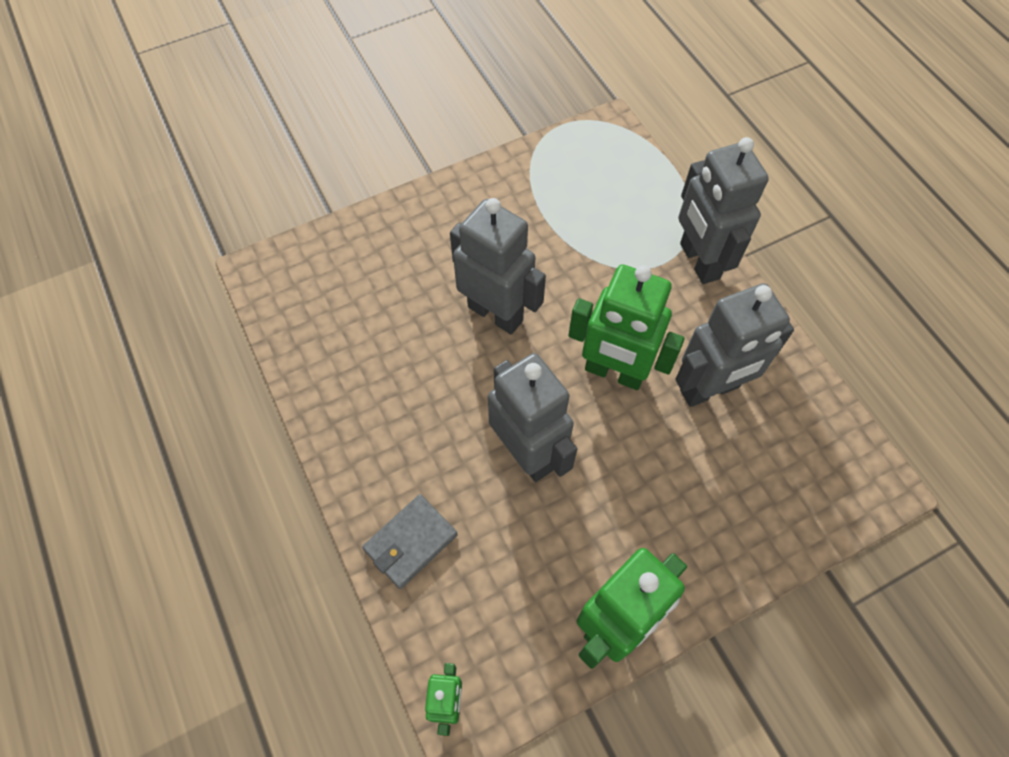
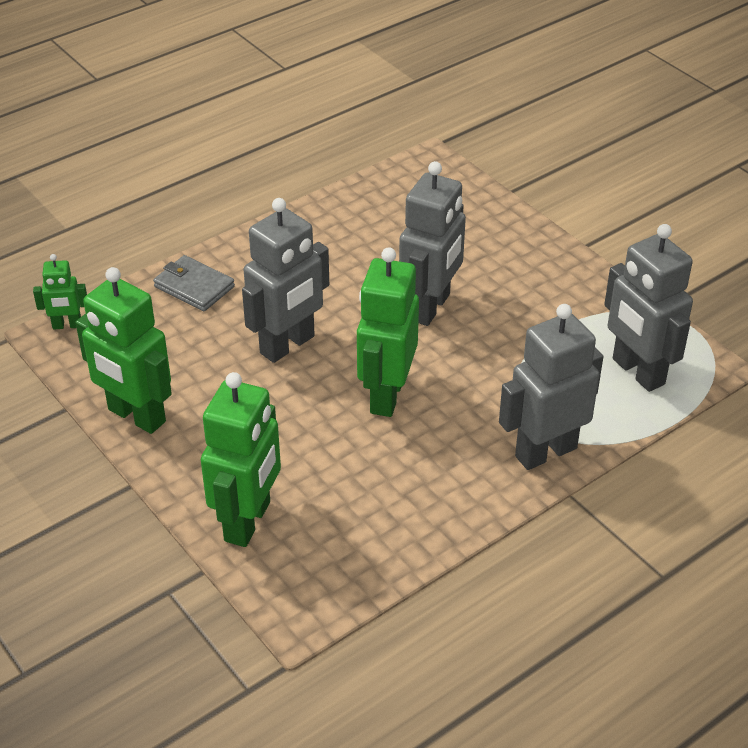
camera: 80 degrees right, 20 degrees down
grey robot [675,283,794,407] -> grey robot moved to [604,224,693,392]
none -> green robot [201,372,281,547]

